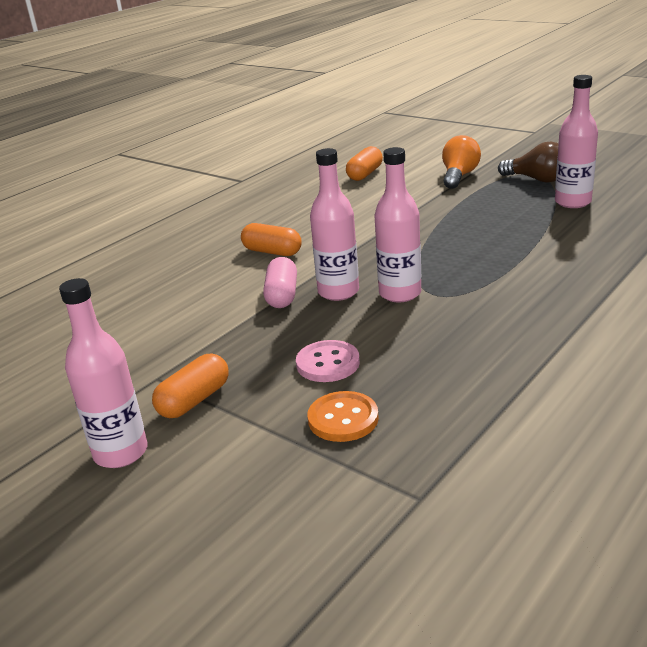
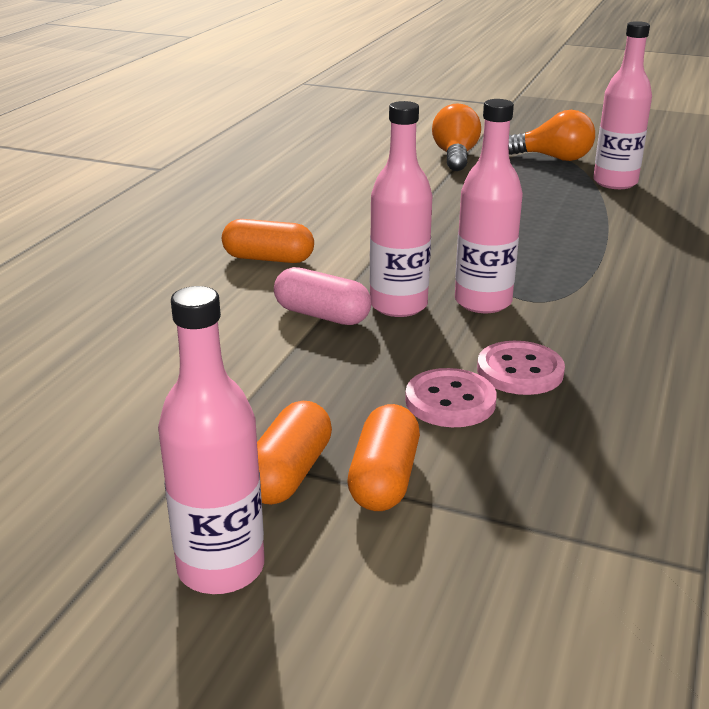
camera: 20 degrees left, 0 degrees up
pink capsule [263,257,297,308] -> pink capsule turned 45 degrees counterclockwise [274,267,371,325]
orange button [307,391,379,442] -> none
orange capsule [346,146,383,181] -> orange capsule moved to [347,404,420,511]
brown light bulb [498,142,558,183] -> orange light bulb [509,110,595,161]
none -> pink button [477,341,565,395]

